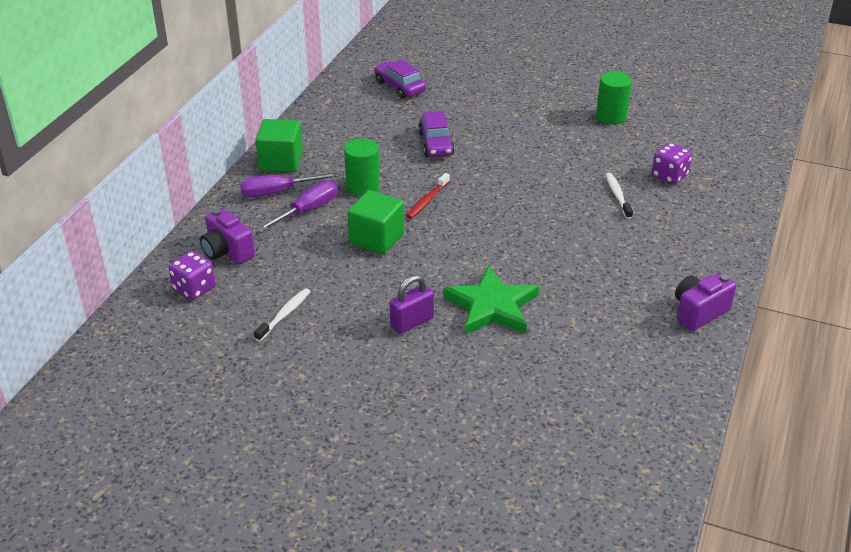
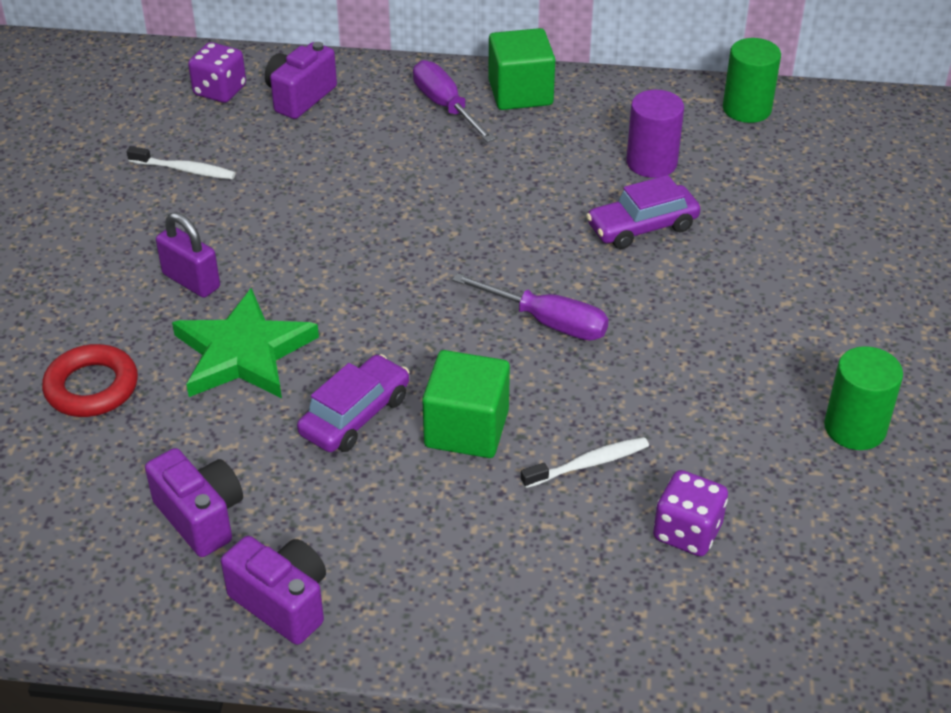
camera: 75 degrees right, 5 degrees up
purple screwdriver [257,180,338,232] -> purple screwdriver moved to [452,273,609,341]
green cylinder [344,138,380,196] -> green cylinder moved to [723,38,781,123]
green cube [347,190,404,254] -> green cube moved to [422,350,510,458]
purple car [374,60,426,99] -> purple car moved to [297,354,409,452]
red toothbrush [406,173,450,219] -> none
none -> red ring [42,344,138,417]
none -> purple camera [145,448,243,557]
none -> purple cylinder [626,90,684,178]

